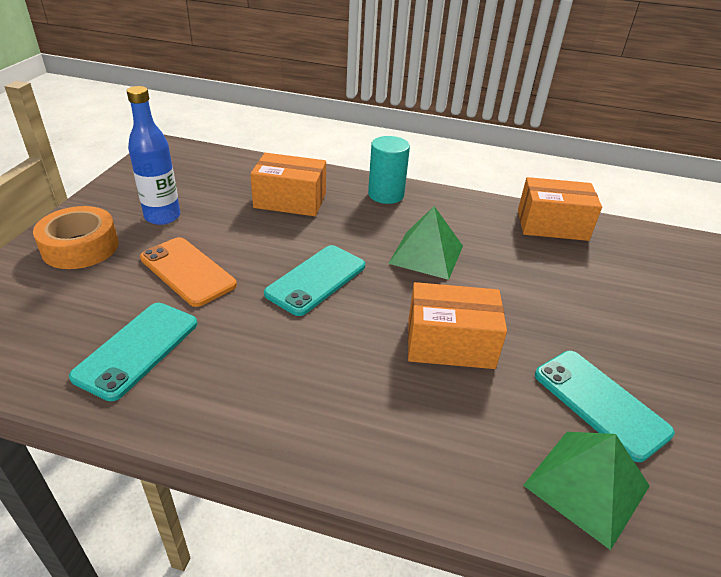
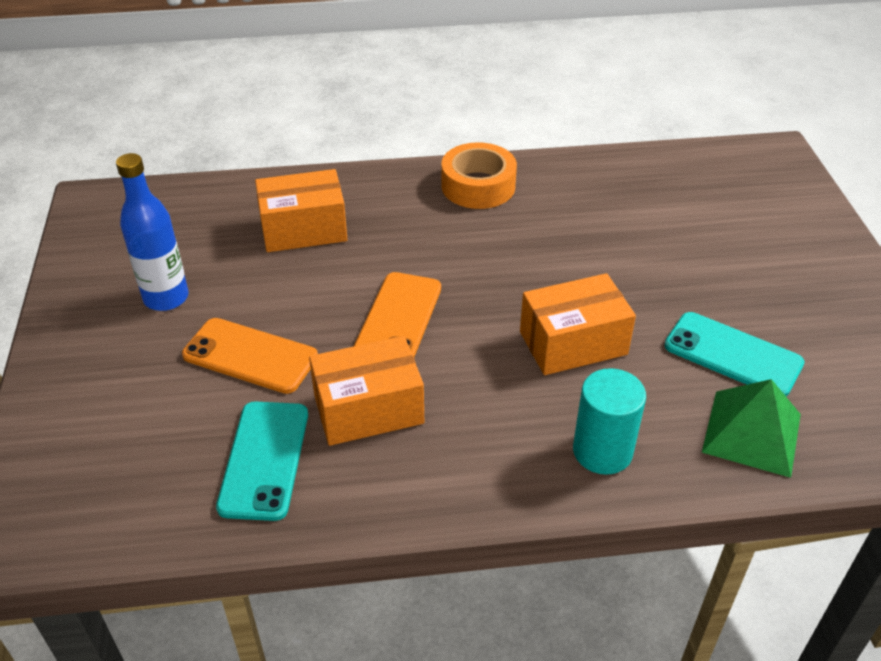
camera: 20 degrees left, 5 degrees up
orange tape [33,206,119,269] -> orange tape moved to [441,142,517,209]
turquoise phone [264,245,365,316] -> orange phone [354,272,441,357]
turquoise cylinder [368,136,410,204] -> turquoise cylinder moved to [573,368,646,475]
green pyramid [388,206,463,280] -> none
orange box [518,177,602,241] -> orange box moved to [309,336,424,446]

